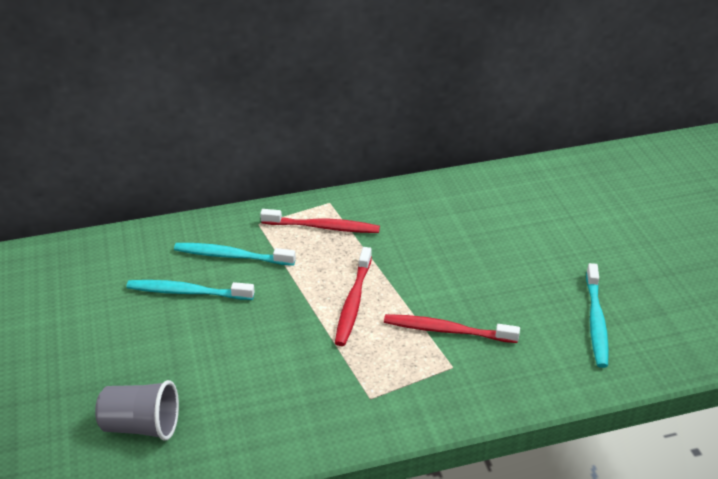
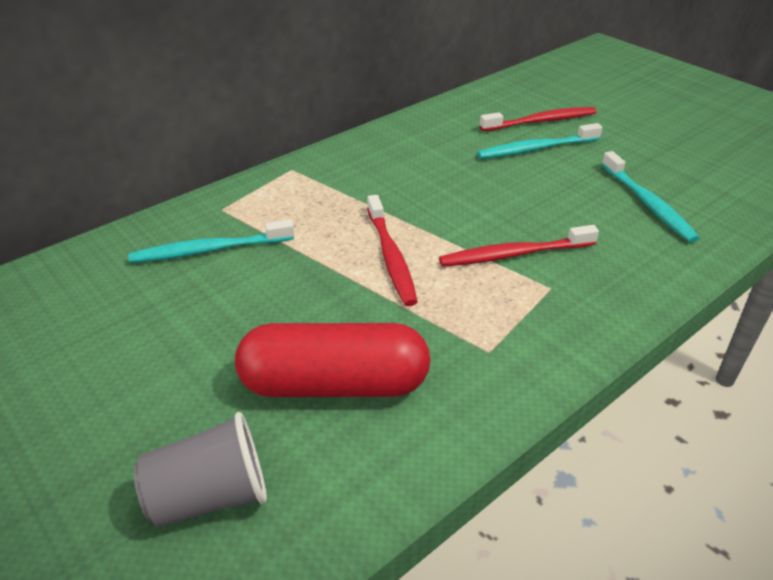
camera: 25 degrees left, 0 degrees up
turquoise toothbrush [126,280,255,300] -> turquoise toothbrush moved to [477,123,603,159]
red toothbrush [260,209,380,233] -> red toothbrush moved to [480,107,596,131]
none -> red capsule [235,323,430,397]

